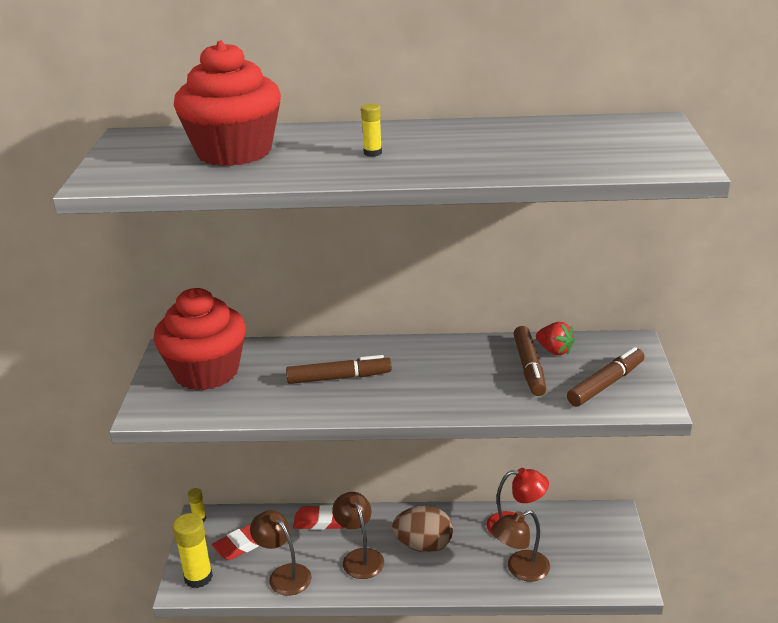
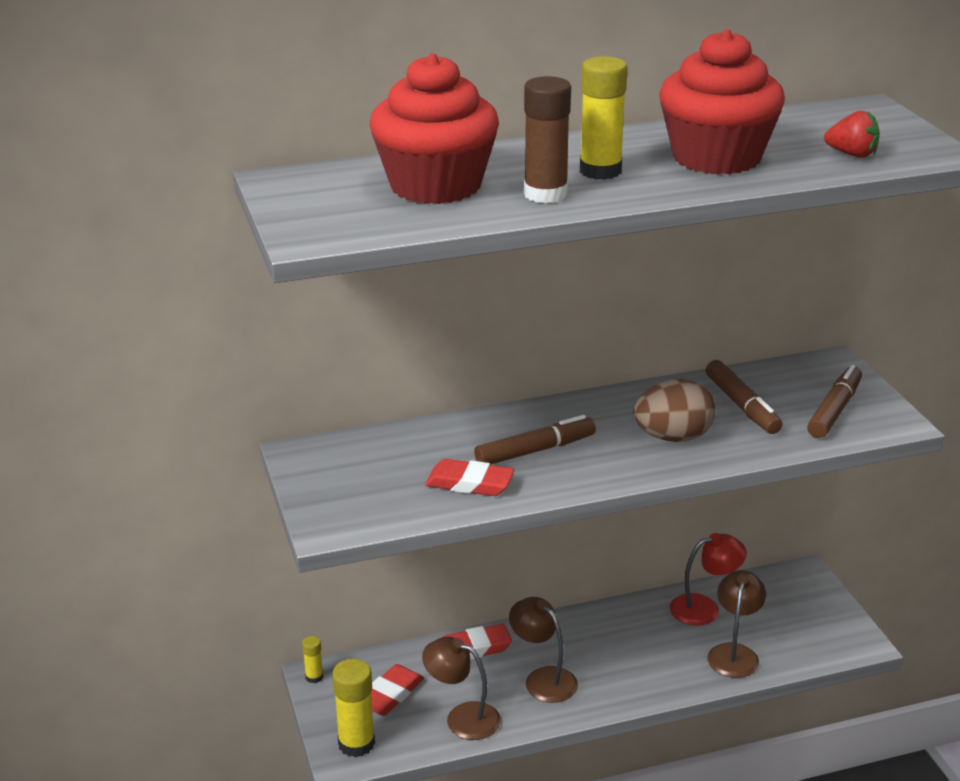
camera: 20 degrees left, 0 degrees up
red cupcake [153,288,246,390] -> red cupcake moved to [659,29,785,175]
yellow glue stick [361,104,382,157] -> yellow glue stick [580,56,627,180], size x1.96
brown egg [392,506,453,553] -> brown egg moved to [633,379,715,442]
brown lamp [491,510,550,582] -> brown lamp turned 150 degrees clockwise [708,570,766,678]
red strawberry [536,322,575,355] -> red strawberry moved to [824,111,880,158]
none -> red eraser [425,459,515,496]
none -> brown glue stick [524,76,571,203]

